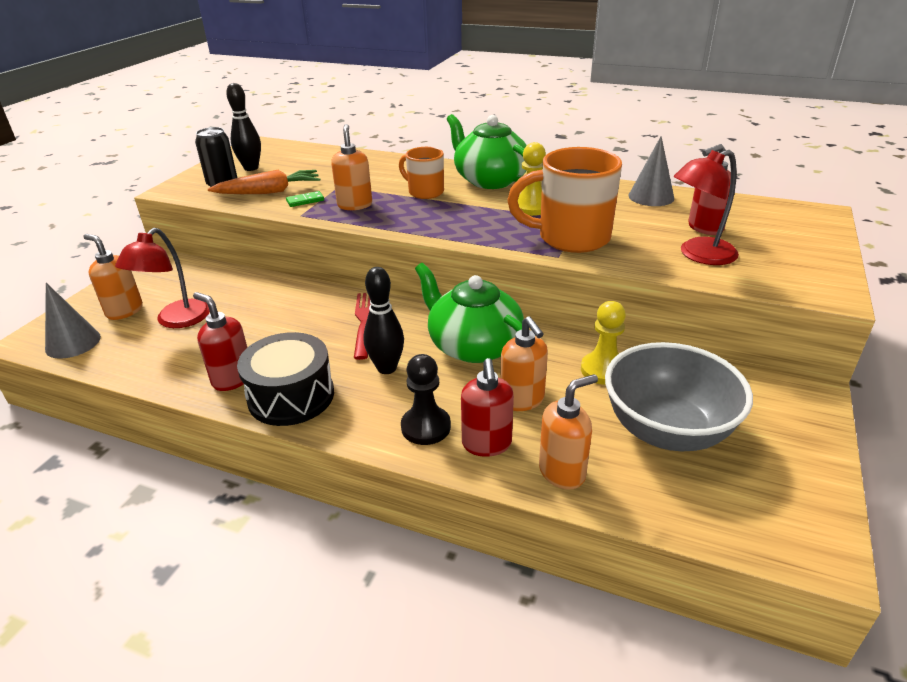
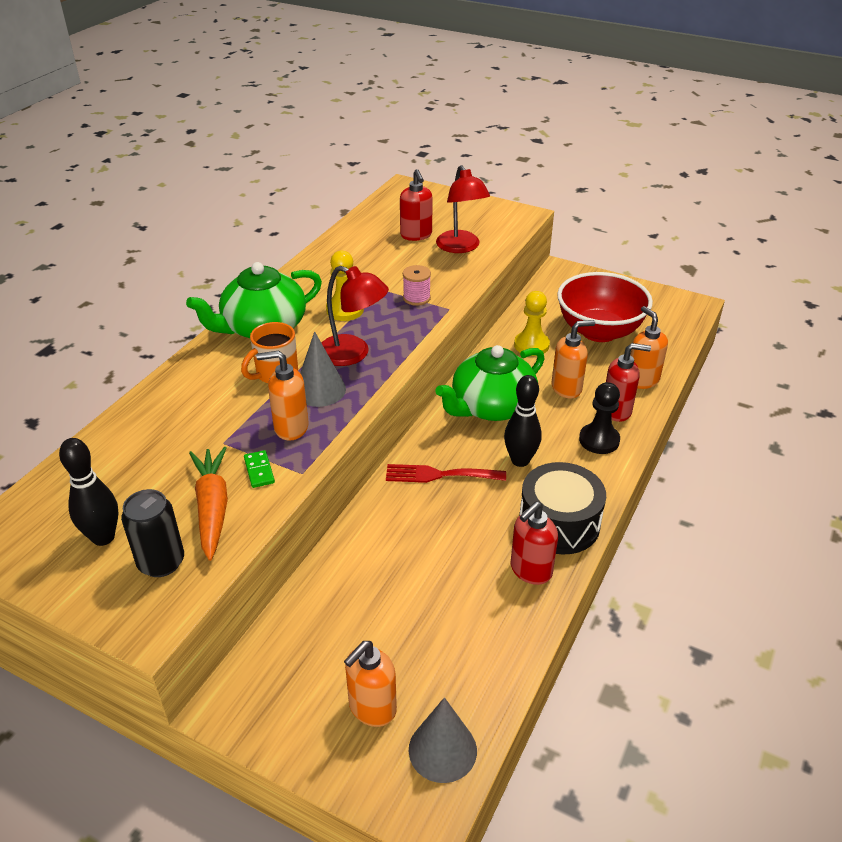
camera: 85 degrees left, 5 degrees up
red lamp [115,228,210,328] -> red lamp moved to [321,266,389,366]
orange mug [507,147,622,253] -> pink spool [403,265,431,306]
grey bowl [605,342,753,451] -> red bowl [557,272,653,342]
grey cone [629,136,674,206] -> grey cone moved to [300,331,346,407]

